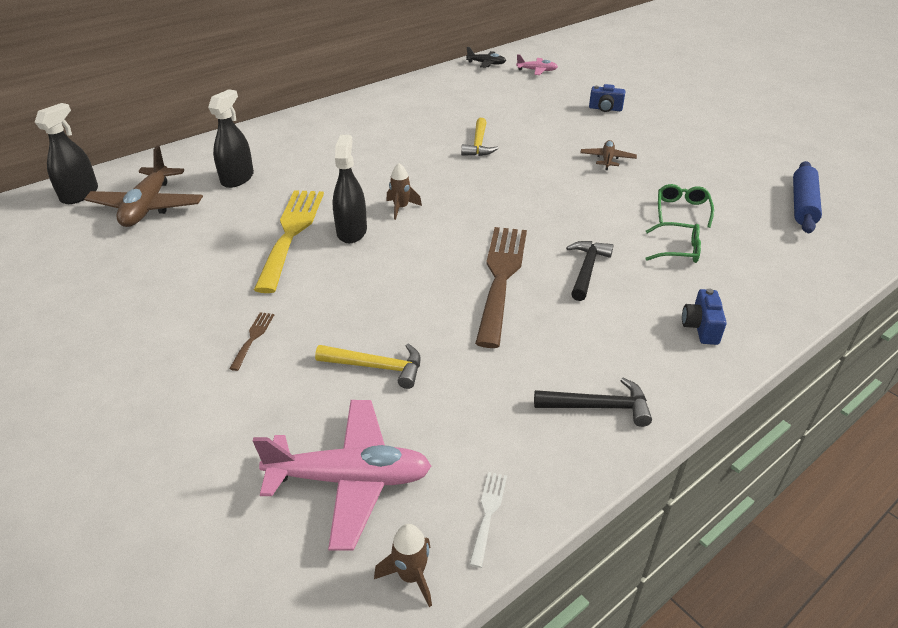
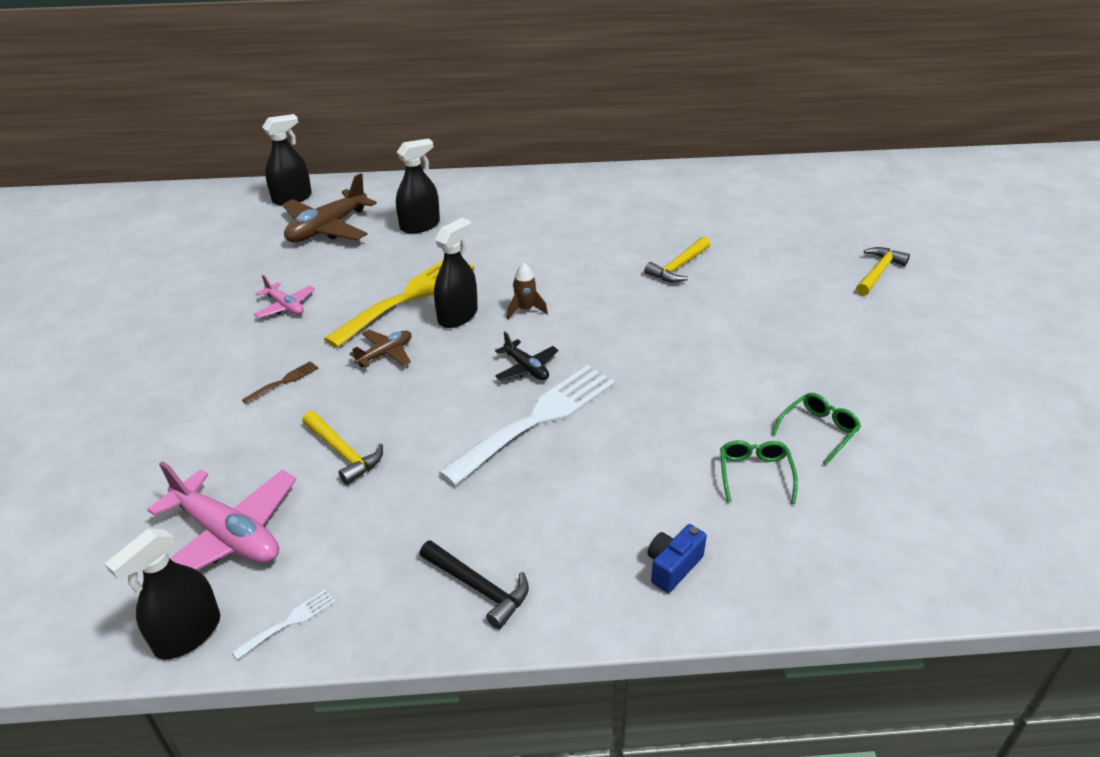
camera: 35 degrees right, 0 degrees up
brown rocket [374,524,432,607] -> black spray bottle [105,529,220,660]
black plane [466,47,506,68] -> black plane moved to [495,332,559,381]
brown fork [475,227,527,348] -> white fork [439,365,615,486]
pink plane [516,54,558,75] -> pink plane moved to [254,275,315,318]
black hammer [566,241,614,301] -> none
brown plane [580,140,637,170] -> brown plane moved to [349,330,412,367]
blue camera [589,84,626,112] -> yellow hammer [856,247,910,296]
green glasses [645,222,701,263] -> green glasses turned 135 degrees counterclockwise [720,440,798,504]
blue rolling pin [793,161,822,233] -> none

